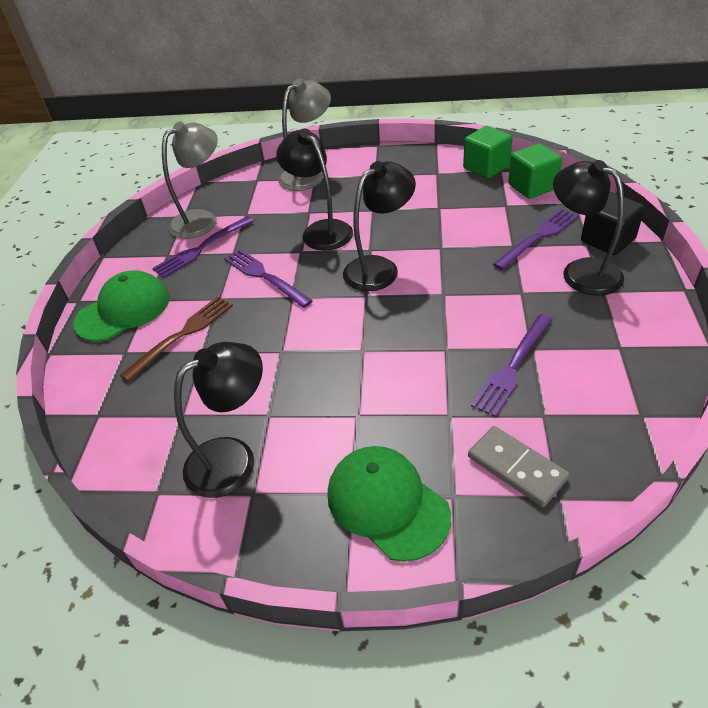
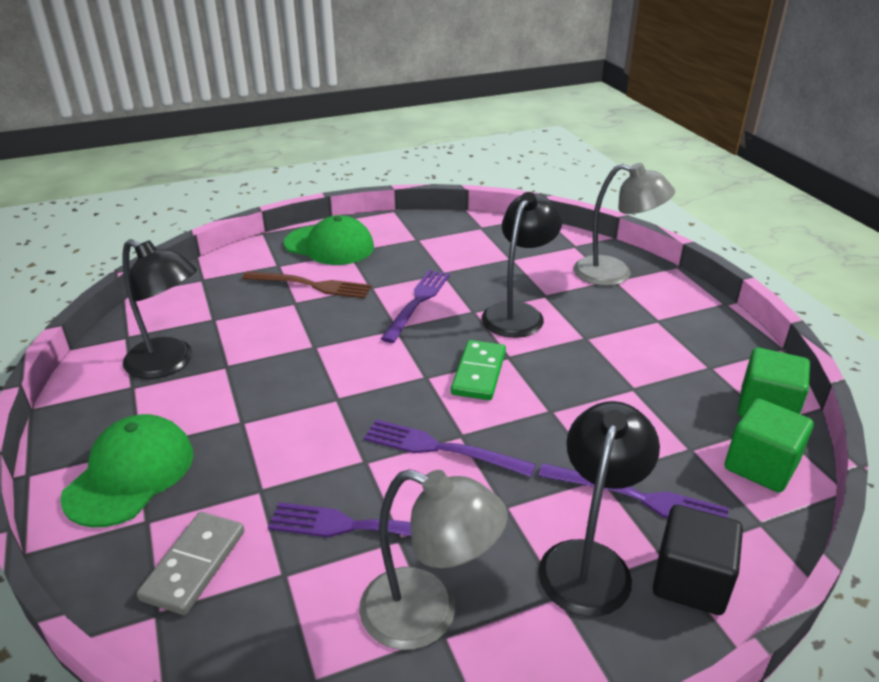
camera: 60 degrees right, 10 degrees down
purple fork [152,216,254,278] -> purple fork moved to [364,419,536,477]
grey lamp [162,122,218,239] -> grey lamp moved to [359,469,508,650]
black lamp [343,161,416,291] -> green domino [451,340,506,400]

